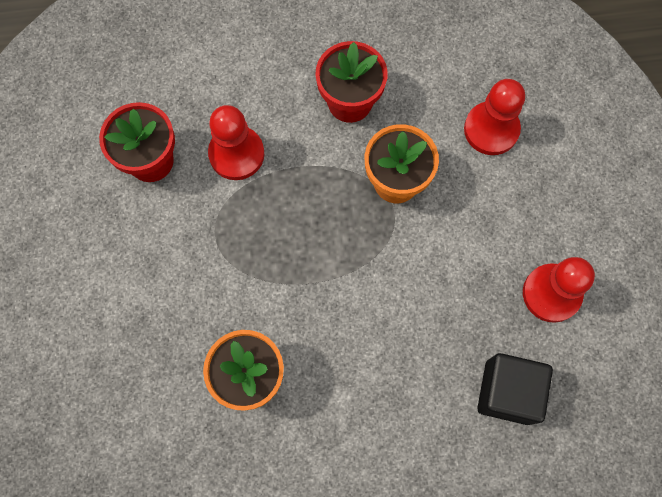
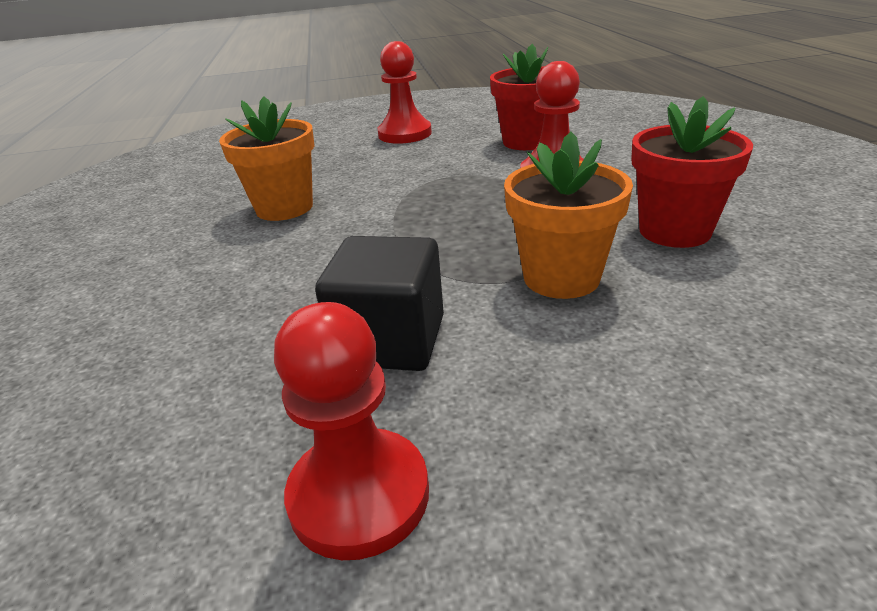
camera: 90 degrees right, 40 degrees down
red pawn [464,79,525,155] -> red pawn moved to [378,41,432,144]
black cube [477,353,553,425] -> black cube moved to [315,236,444,371]

